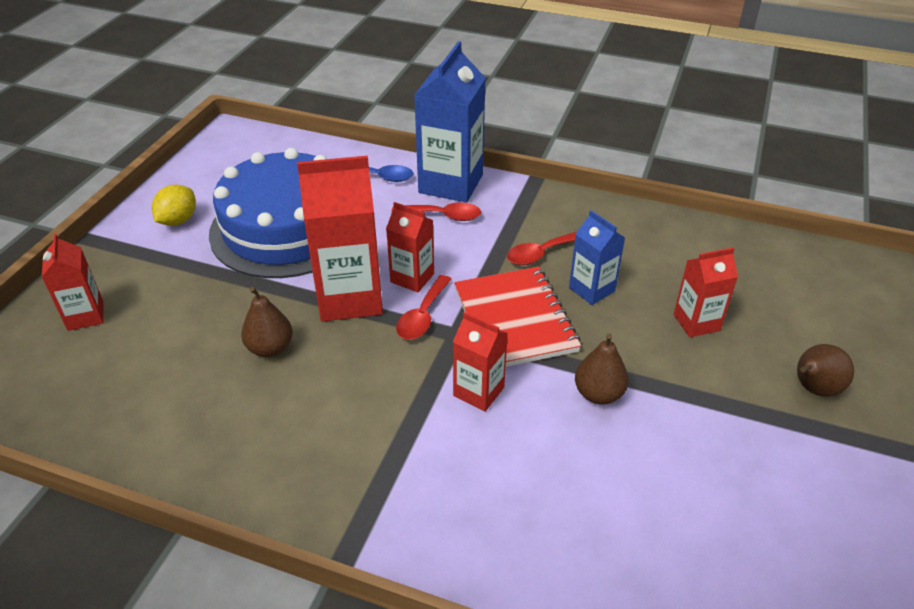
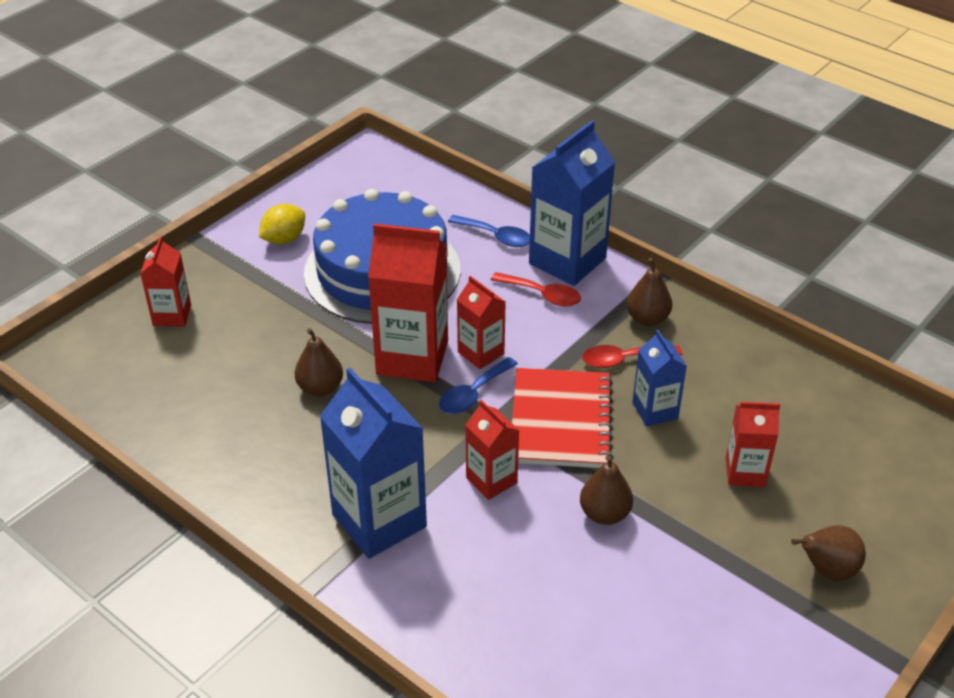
camera: 20 degrees right, 0 degrees up
red spoon [396,275,452,340] -> blue spoon [439,357,518,414]
none -> blue carton [320,368,427,559]
none -> brown pear [627,258,672,326]

